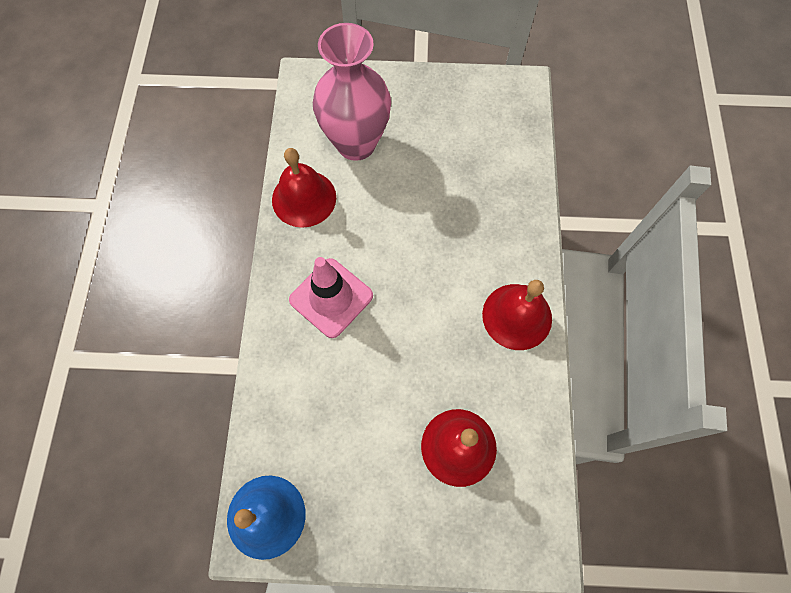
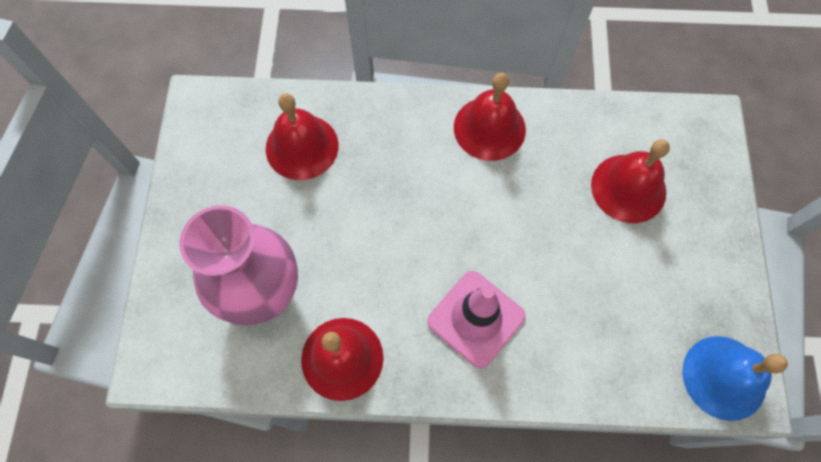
camera: 90 degrees left, 0 degrees up
none -> red bell [266,93,339,180]

